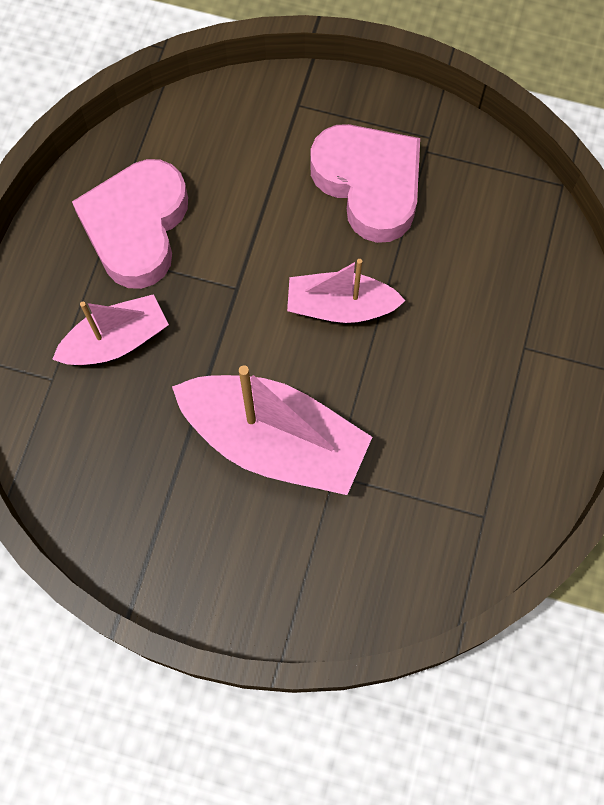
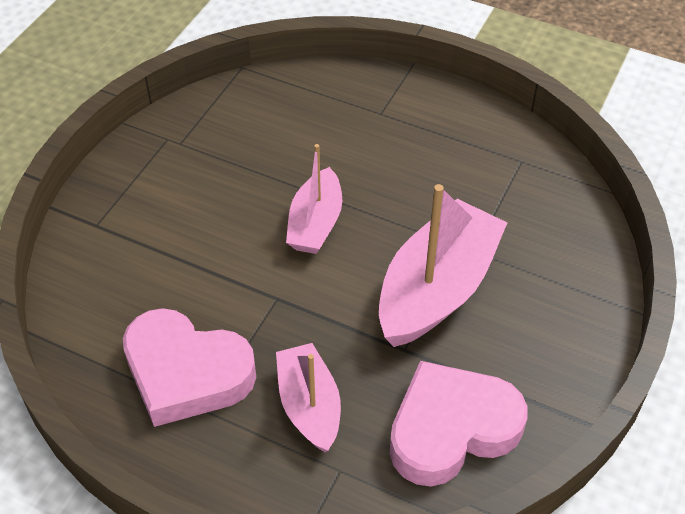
camera: 80 degrees left, 20 degrees down
pink heart [310,124,420,243] -> pink heart moved to [390,361,527,486]

